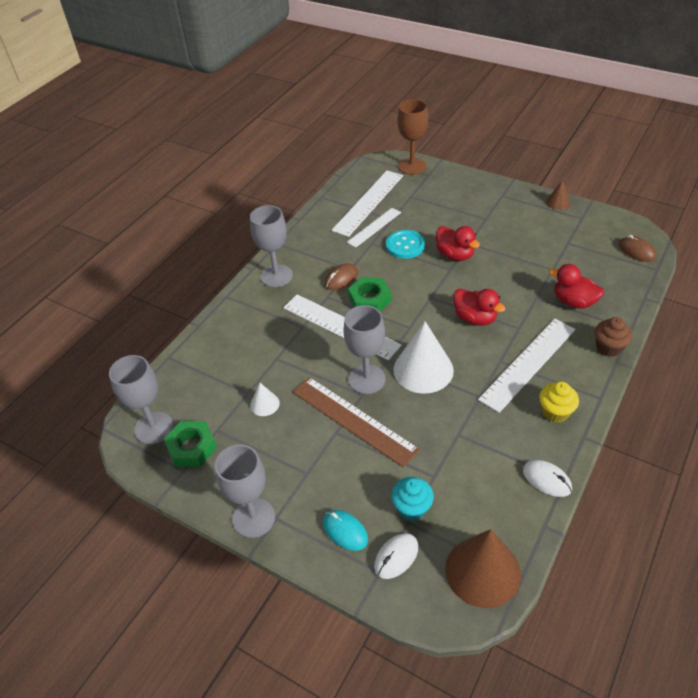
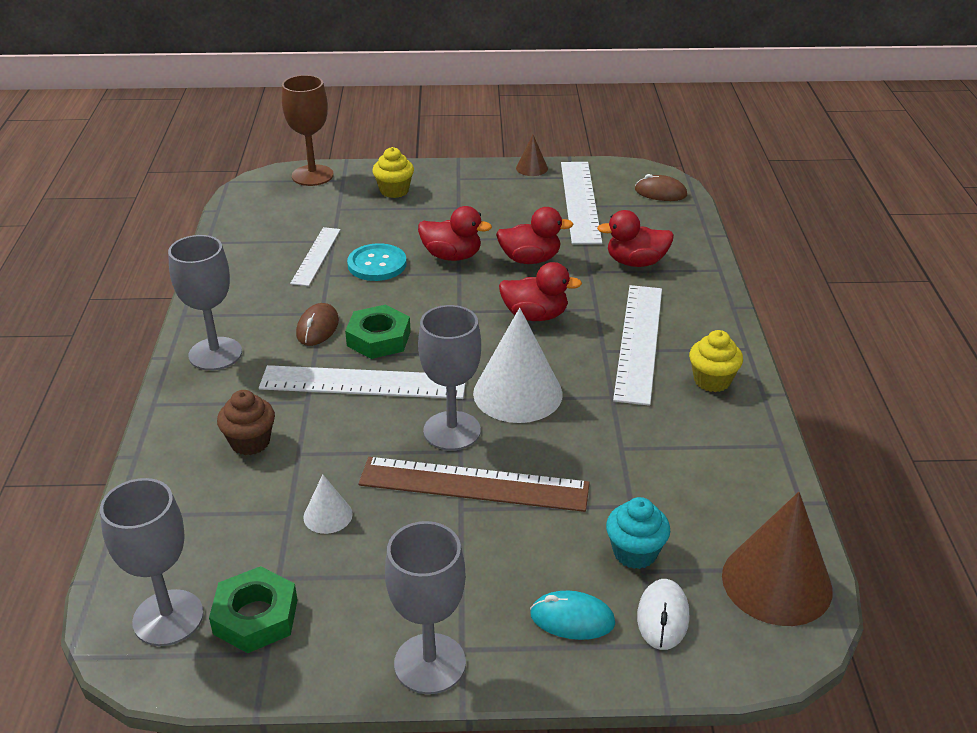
camera: 35 degrees left, 10 degrees down
white ruler [331,171,403,237] -> white ruler moved to [561,162,602,244]
white mouse [523,460,572,497] -> none
brown cupcake [595,317,632,357] -> brown cupcake moved to [217,390,275,455]
none -> yellow cupcake [372,147,414,198]
none -> red duck [496,207,573,264]

